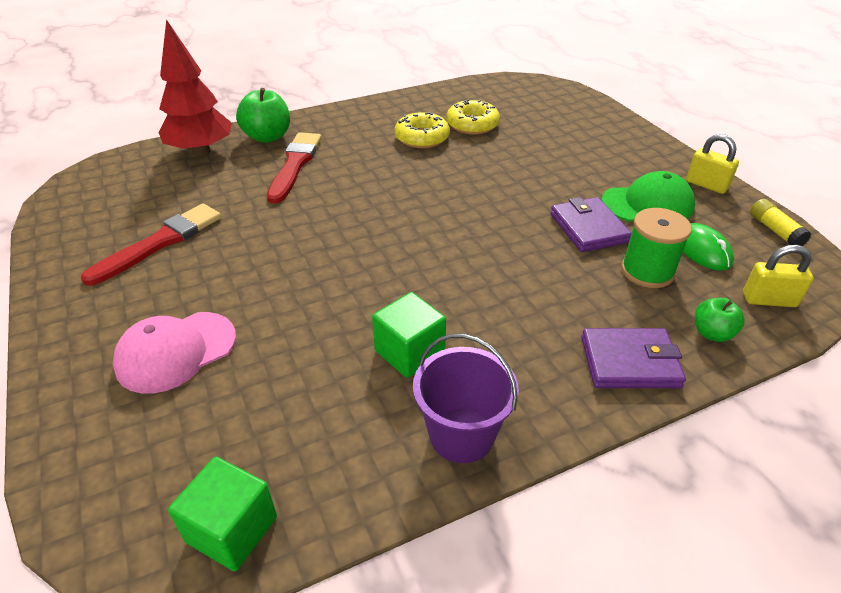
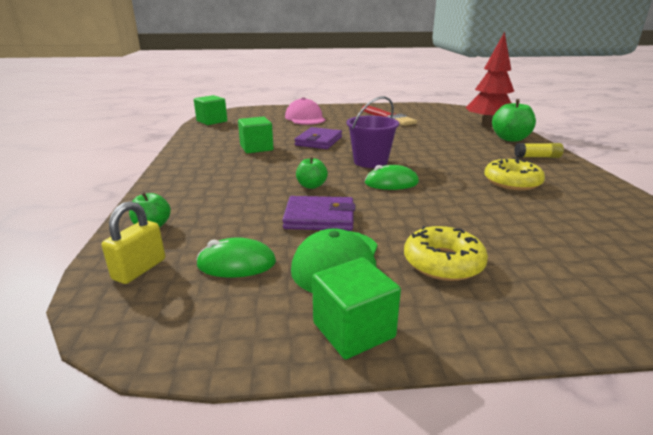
camera: 110 degrees right, 15 degrees down
red brush [267,132,322,204] -> none
purple bucket [413,334,519,463] -> purple bucket moved to [346,96,399,168]
yellow donut [446,99,500,135] -> yellow donut moved to [404,226,488,281]
purple wallet [581,328,686,388] -> purple wallet moved to [294,127,342,149]
green spool [621,208,692,288] -> none
yellow padlock [686,134,739,194] -> green cube [312,257,401,359]
yellow glue stick [750,199,811,246] -> yellow glue stick moved to [514,143,564,158]
none -> green apple [296,157,328,189]
none -> green mouse [365,165,419,190]

